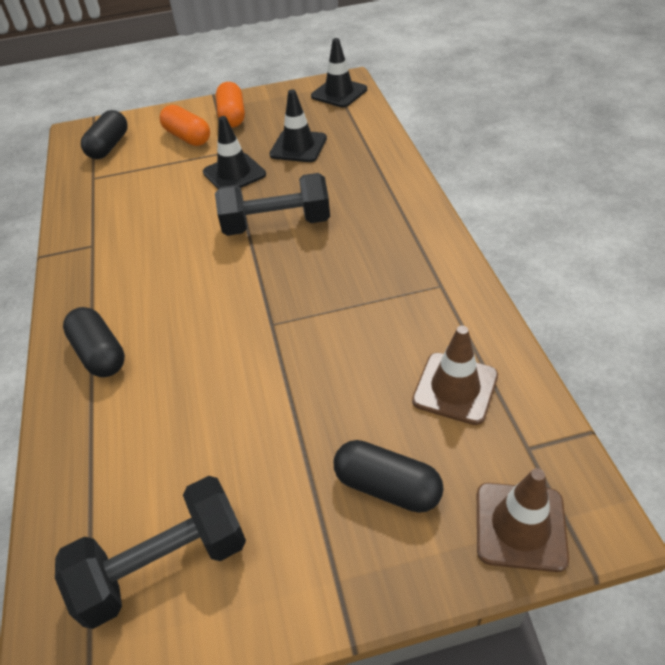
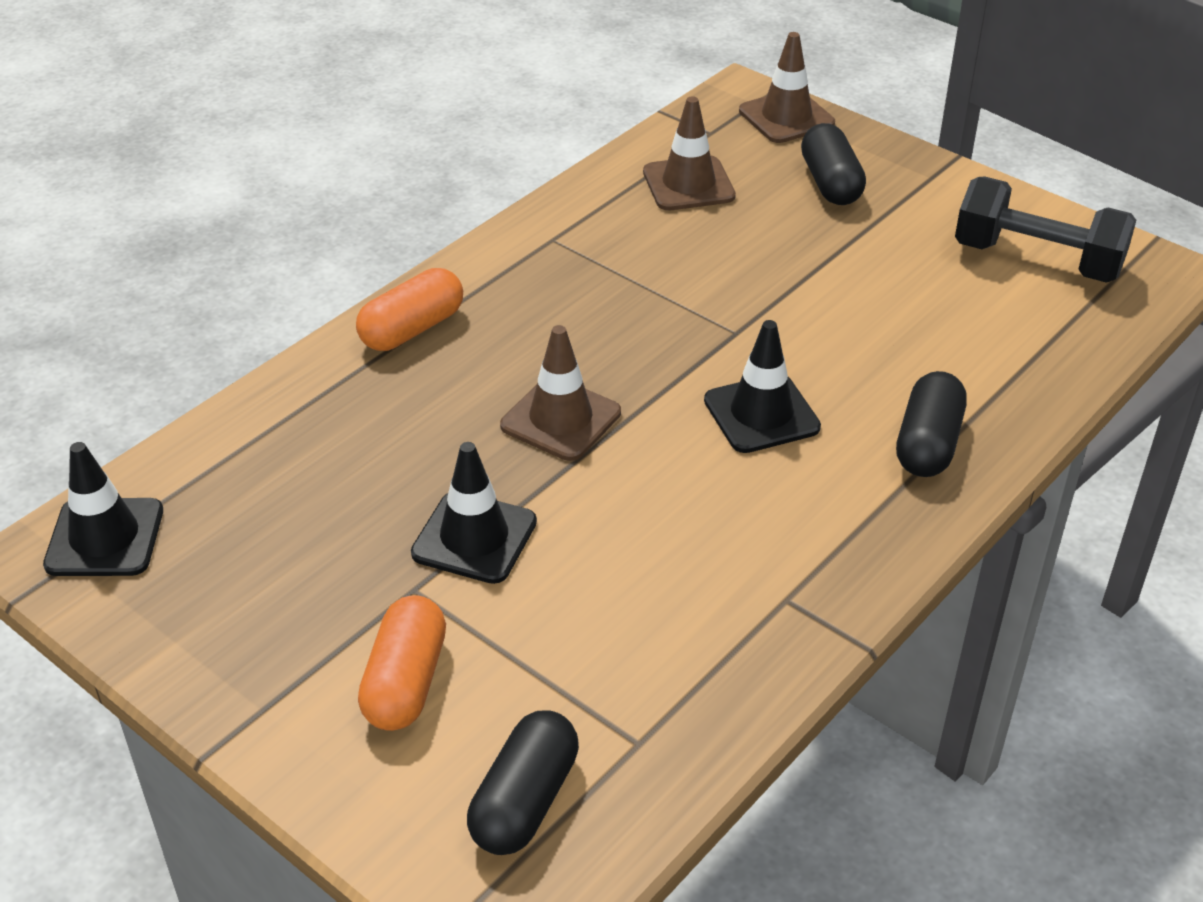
camera: 130 degrees left, 5 degrees down
black capsule [81,110,128,159] -> black capsule turned 45 degrees counterclockwise [467,710,579,855]
black dumbbell [215,173,330,236] -> brown traffic cone [500,325,621,461]
orange capsule [216,82,245,127] -> orange capsule moved to [356,268,463,351]
black traffic cone [269,89,327,162] -> black traffic cone moved to [704,320,821,453]

